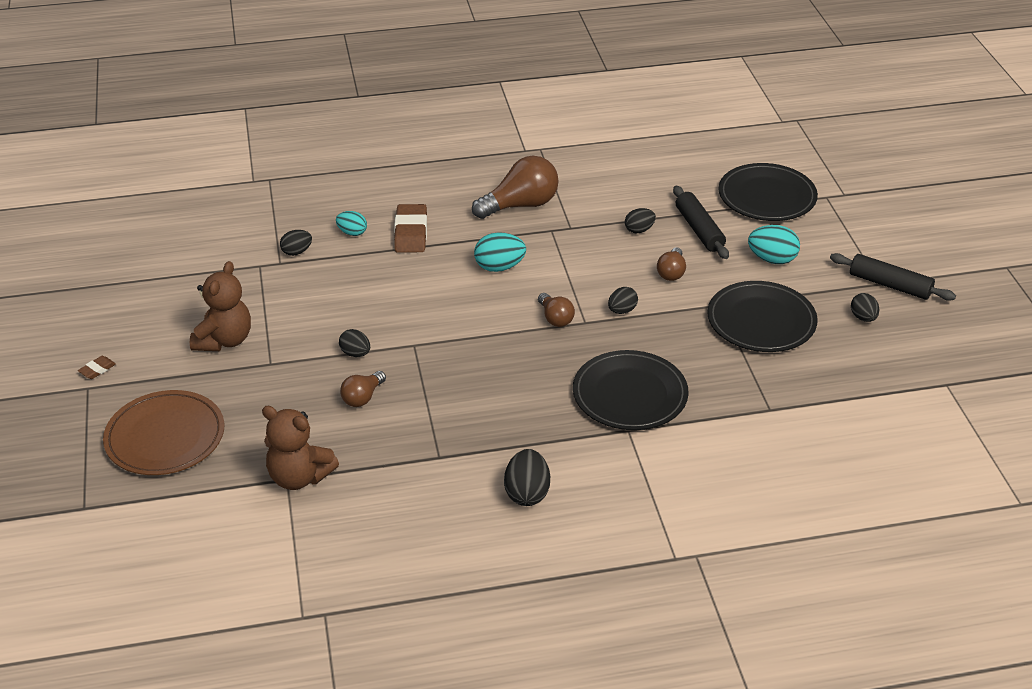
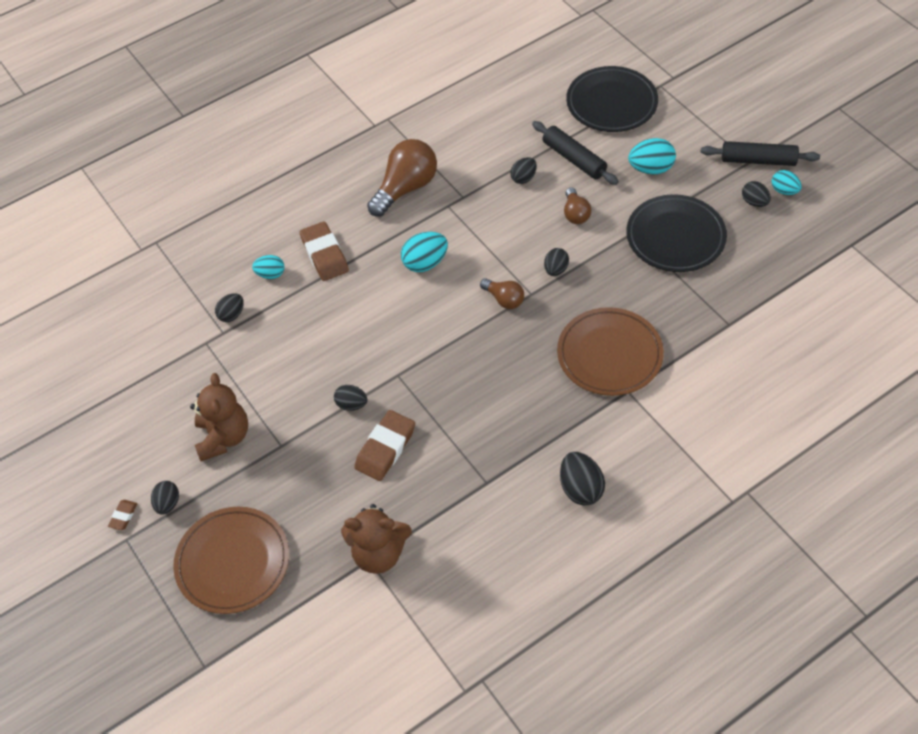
camera: 20 degrees left, 15 degrees up
brown light bulb [340,371,386,407] -> brown eraser [354,410,415,481]
black plate [573,350,688,430] -> brown plate [557,307,664,396]
none -> black egg [151,481,179,515]
none -> turquoise egg [771,170,802,195]

